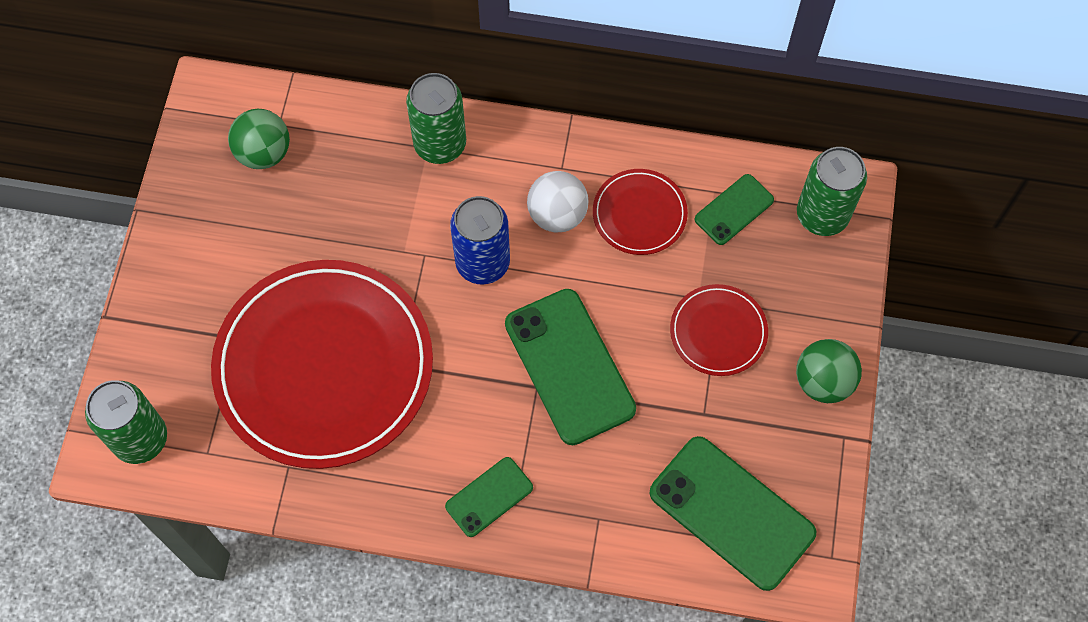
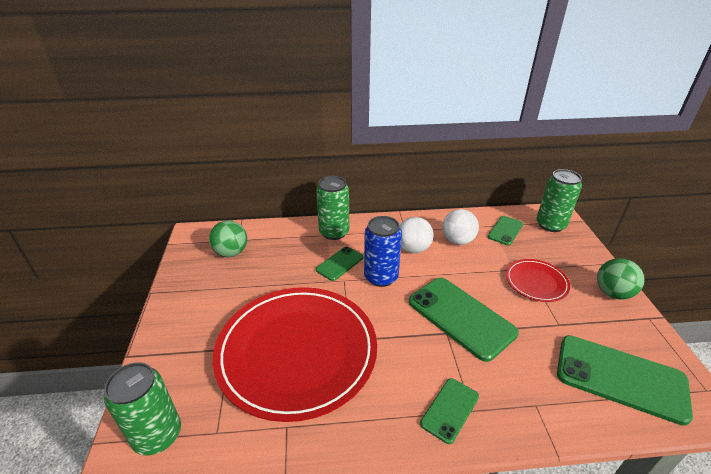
camera: 15 degrees left, 30 degrees down
red plate [593,169,688,255] -> white ball [442,209,479,245]
none -> green phone [316,246,364,281]

